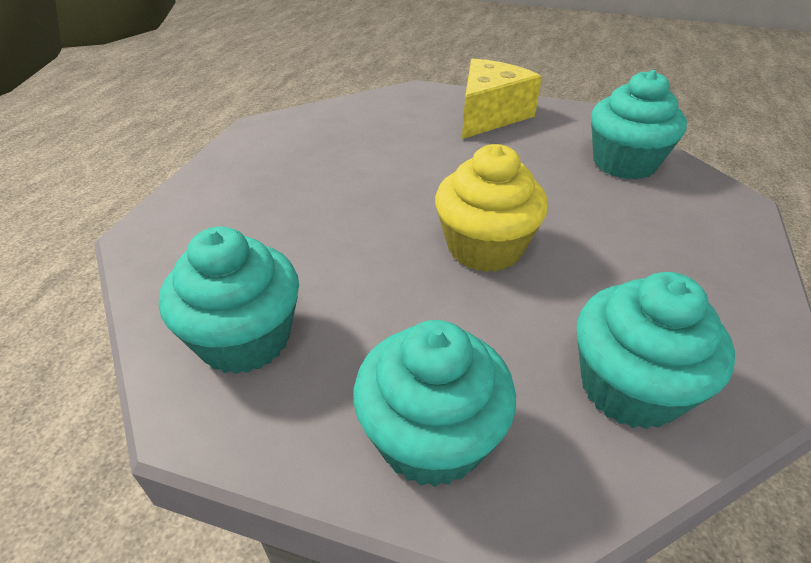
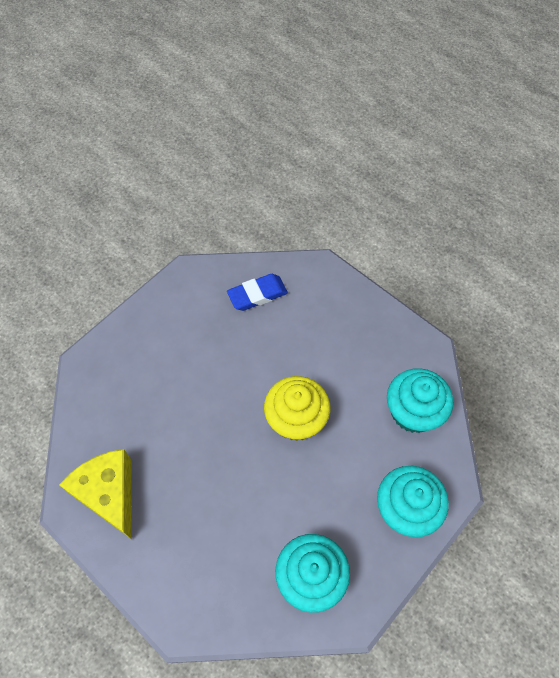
camera: 65 degrees left, 20 degrees up
yellow cheese [462,59,542,139] -> yellow cheese moved to [59,449,132,539]
turquoise cupcake [591,70,687,180] -> blue eraser [227,274,288,311]

